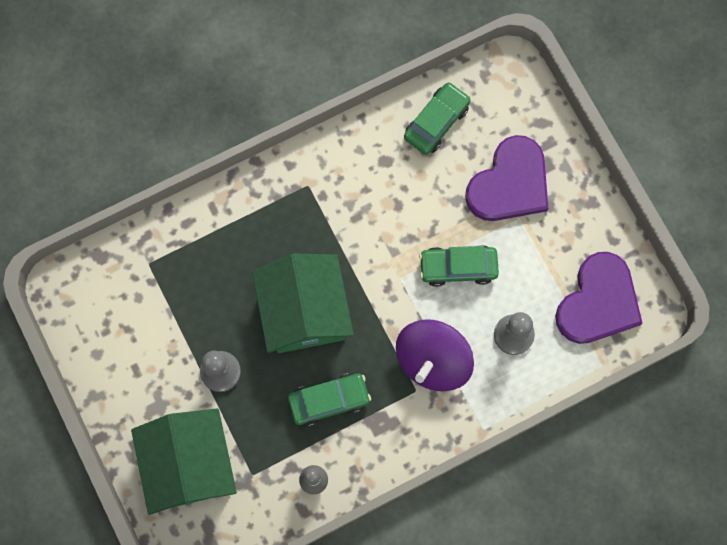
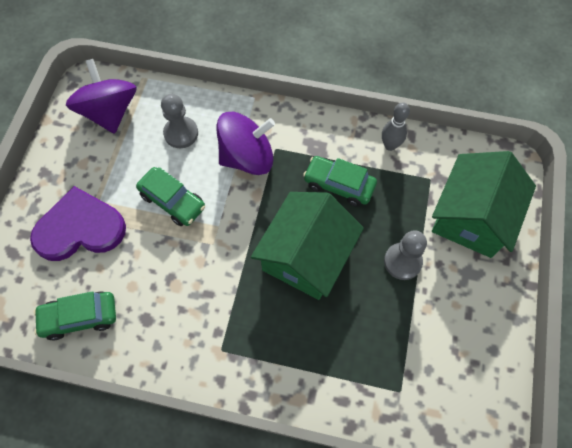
camera: 140 degrees left, 10 degrees down
purple heart [555,252,642,344] -> purple spinning top [66,59,137,134]

